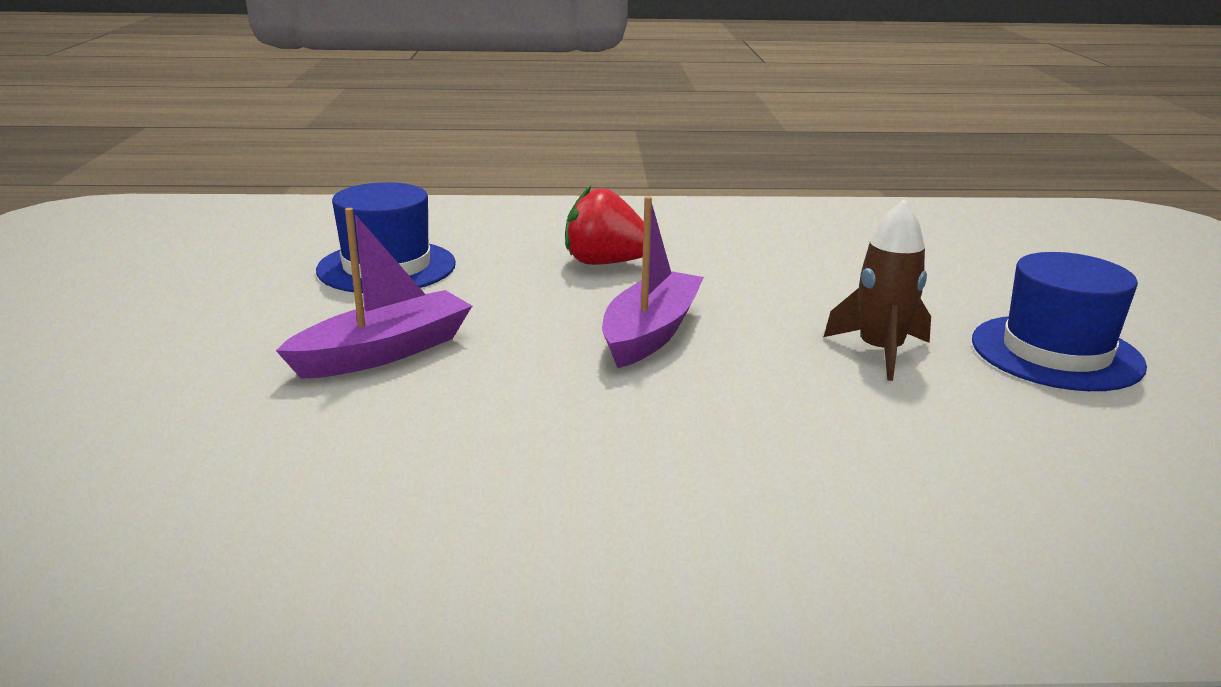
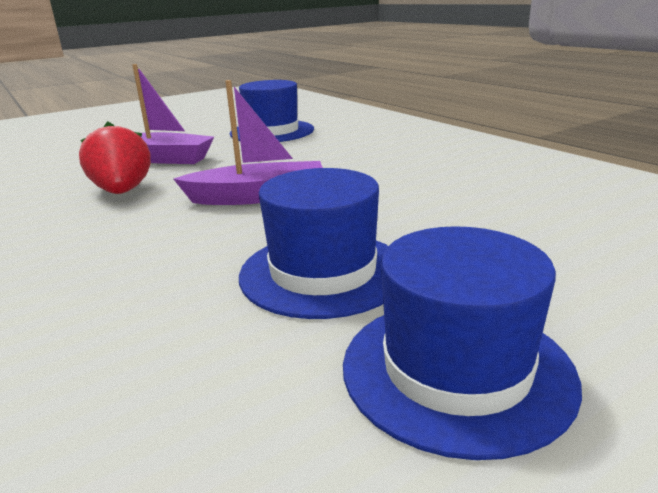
camera: 60 degrees right, 0 degrees up
red strawberry [565,186,644,265] -> red strawberry moved to [79,121,151,194]
brown rocket [824,199,931,381] -> blue hat [239,168,388,319]

